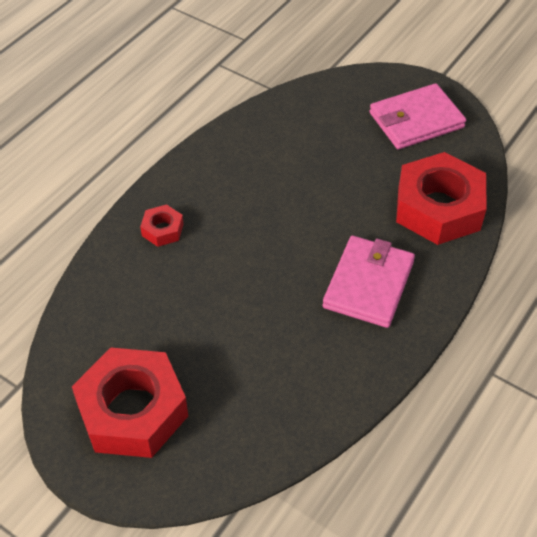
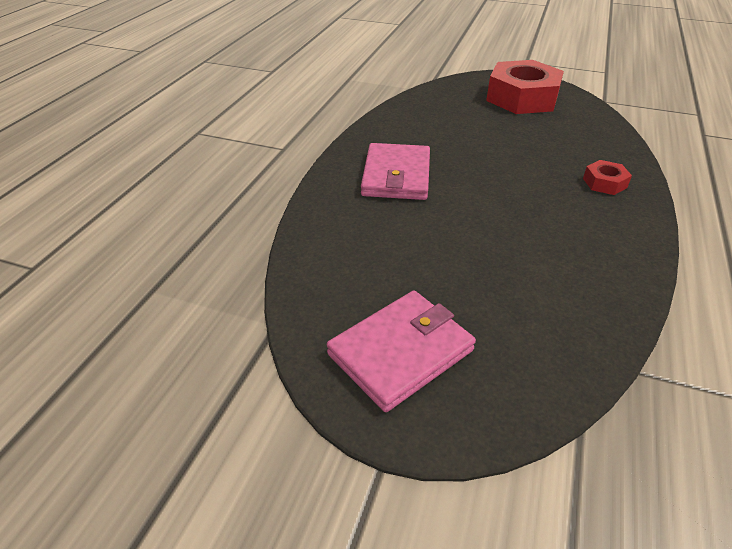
camera: 165 degrees right, 10 degrees down
red nut [396,152,487,245] -> none

